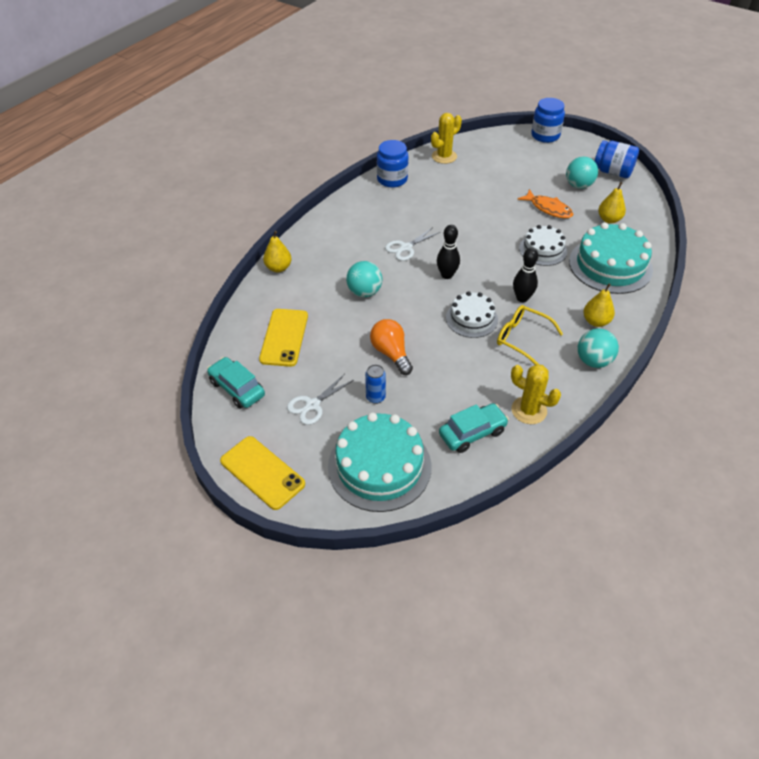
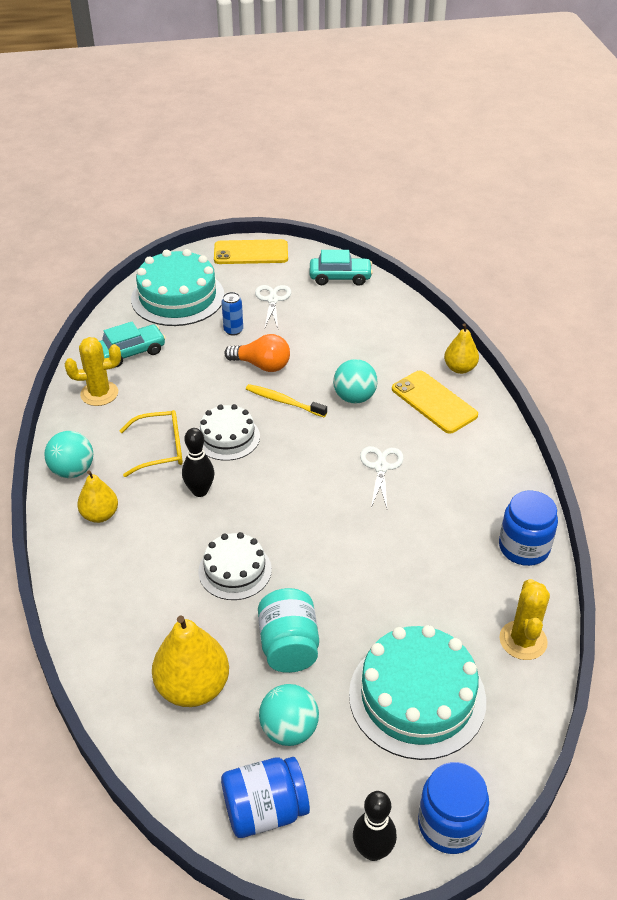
camera: 135 degrees right, 5 degrees down
yellow phone [259,309,308,367] -> yellow phone moved to [392,370,478,434]
black bowling pin [437,225,460,279] -> black bowling pin moved to [353,791,397,861]
turquoise car [439,403,509,453] -> turquoise car turned 135 degrees counterclockwise [99,322,166,367]
orange fish [517,189,573,218] -> turquoise jar [258,588,319,673]
turquoise cake [569,222,653,294] -> turquoise cake moved to [349,625,486,760]
yellow pear [598,182,626,224] -> yellow pear [152,615,229,707], size x1.64
none -> yellow toothbrush [246,384,327,417]

